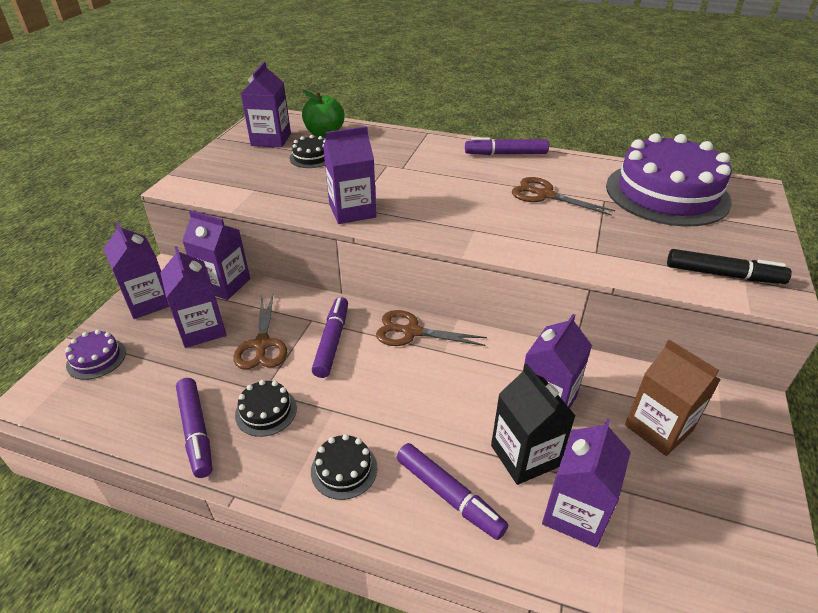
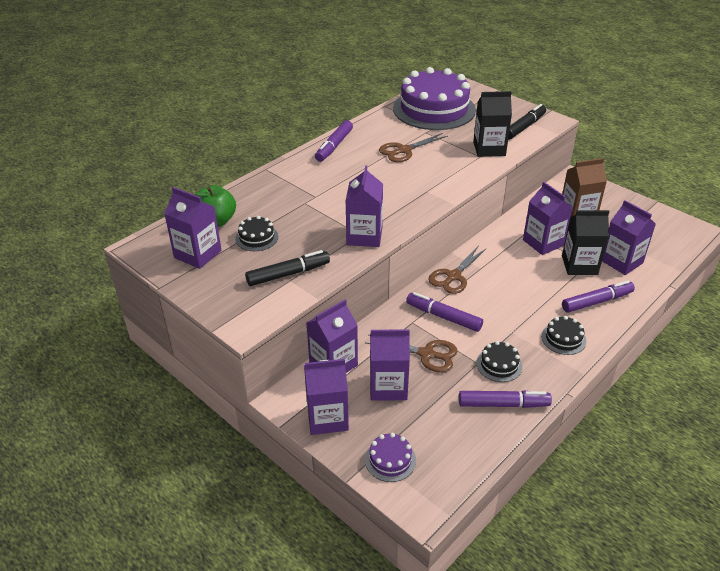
camera: 65 degrees left, 0 degrees up
none -> black marker [245,250,330,286]
none -> black carton [473,91,512,157]

